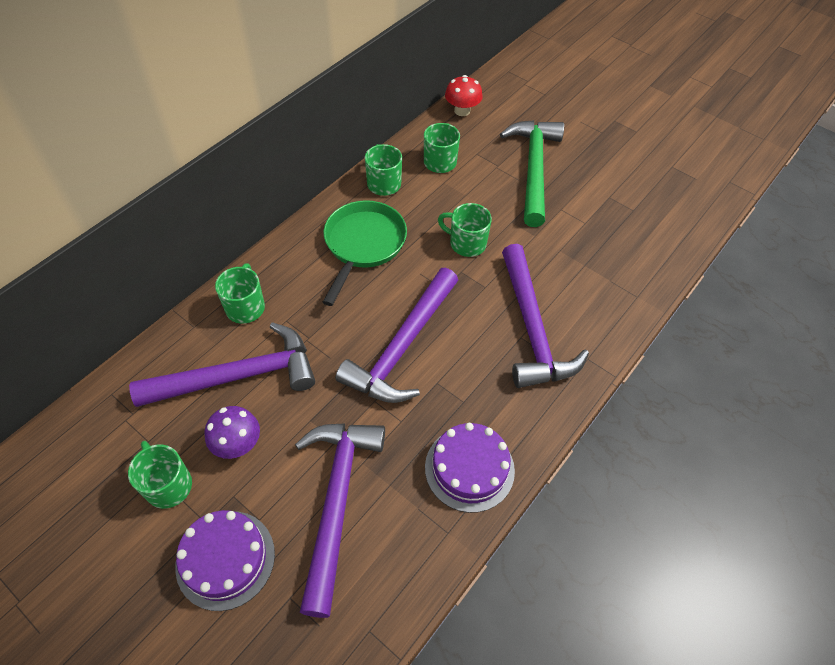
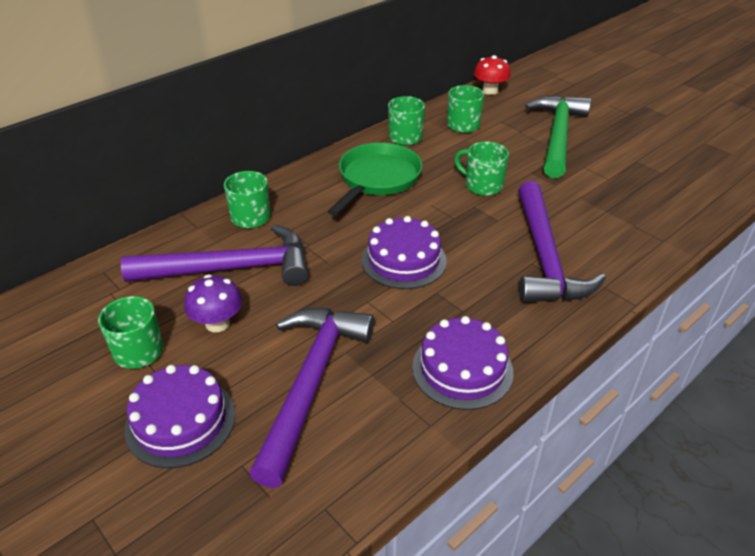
camera: 10 degrees right, 15 degrees down
purple hammer [335,268,458,403] -> purple cake [362,216,447,289]

